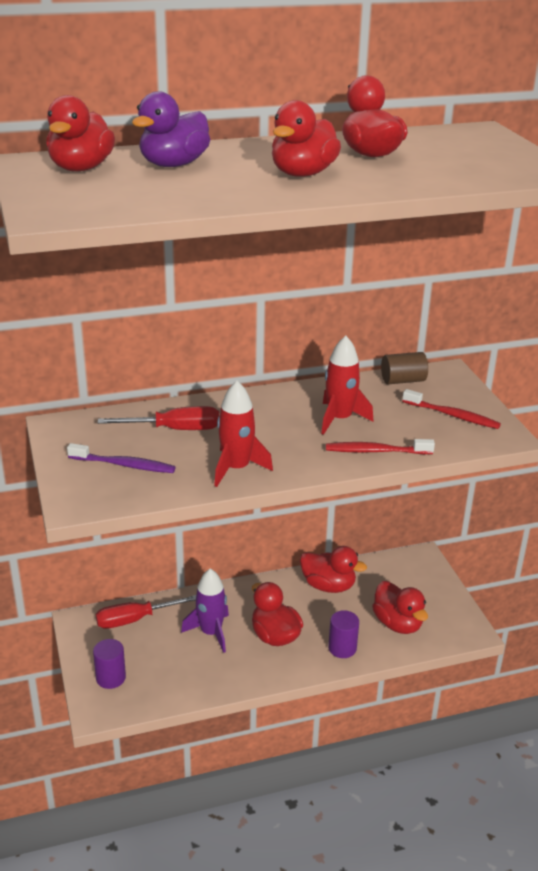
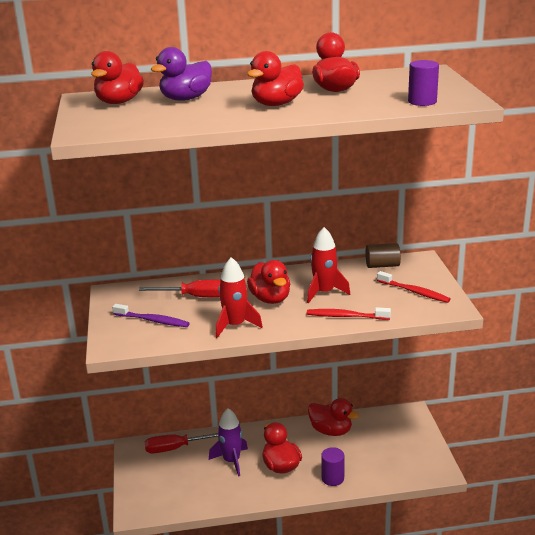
camera: 10 degrees right, 5 degrees down
purple cylinder [93,639,126,689] -> purple cylinder moved to [408,60,439,106]
red duck [372,581,428,634] -> red duck moved to [247,260,290,304]

